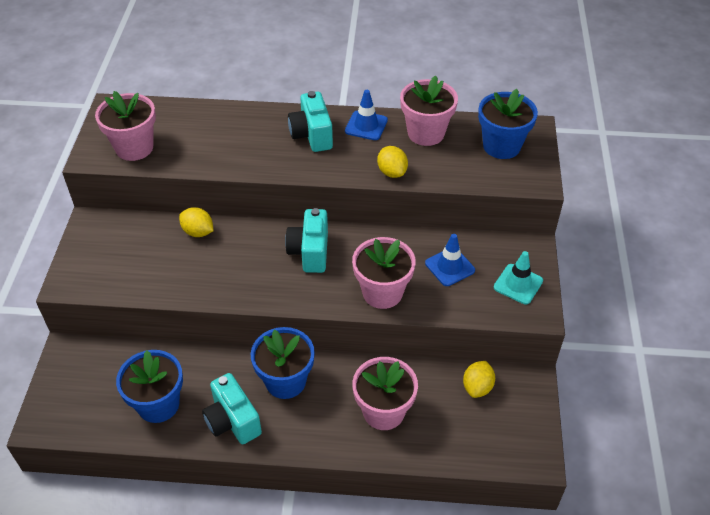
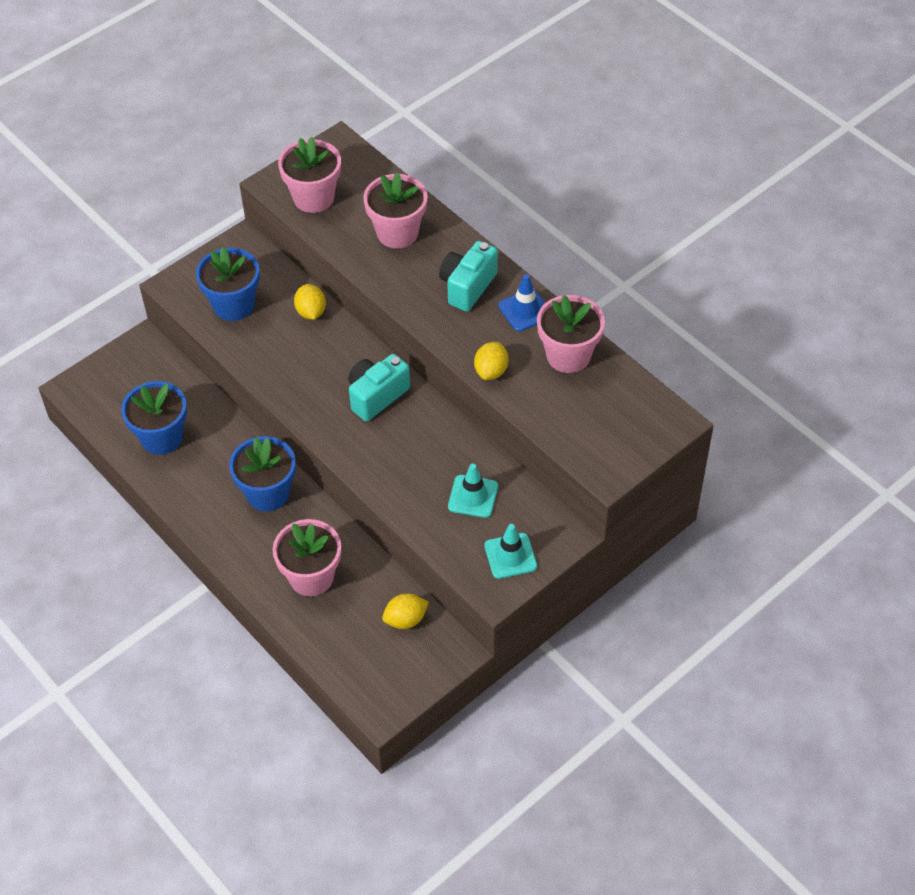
camera: 45 degrees right, 5 degrees up
turquoise camera [202,373,262,444] -> none
pink flower pot [352,237,416,309] -> pink flower pot moved to [363,172,428,249]
blue traffic cone [425,234,475,286] -> turquoise traffic cone [448,464,498,518]
blue flower pot [478,89,538,159] -> blue flower pot moved to [196,247,260,321]

